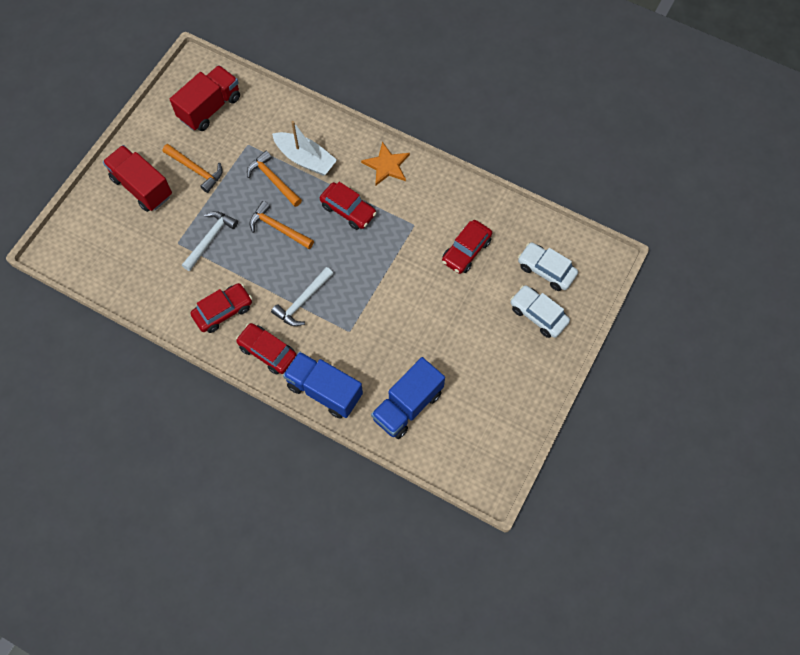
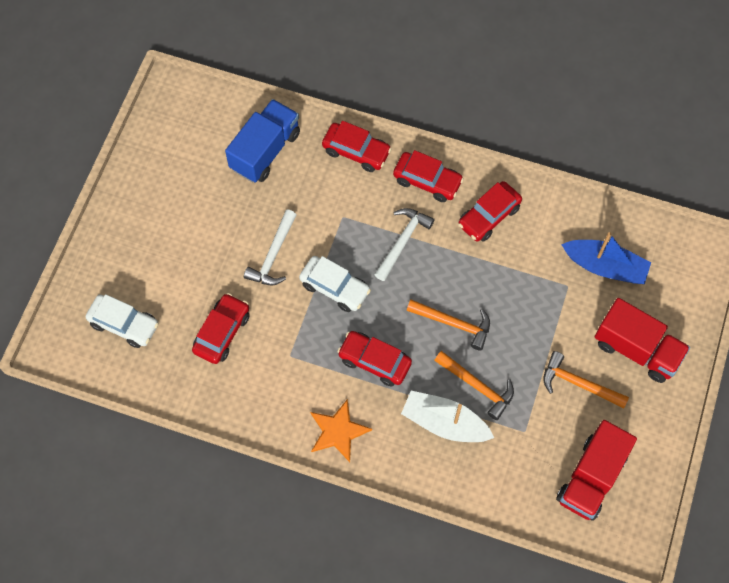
camera: 170 degrees right, 0 degrees up
white hammer [182,211,238,271] -> white hammer moved to [244,210,297,285]
blue truck [283,352,363,419] -> red car [322,121,392,172]
white car [510,285,570,338] -> white car moved to [299,256,371,312]
none -> blue boat [561,232,651,284]

